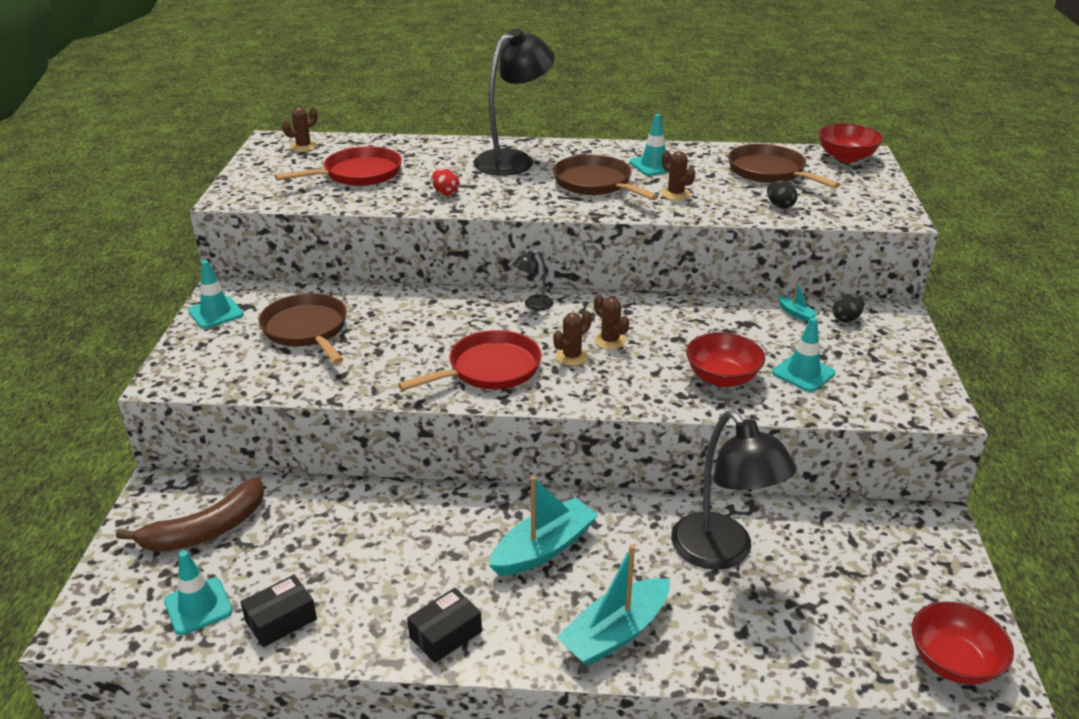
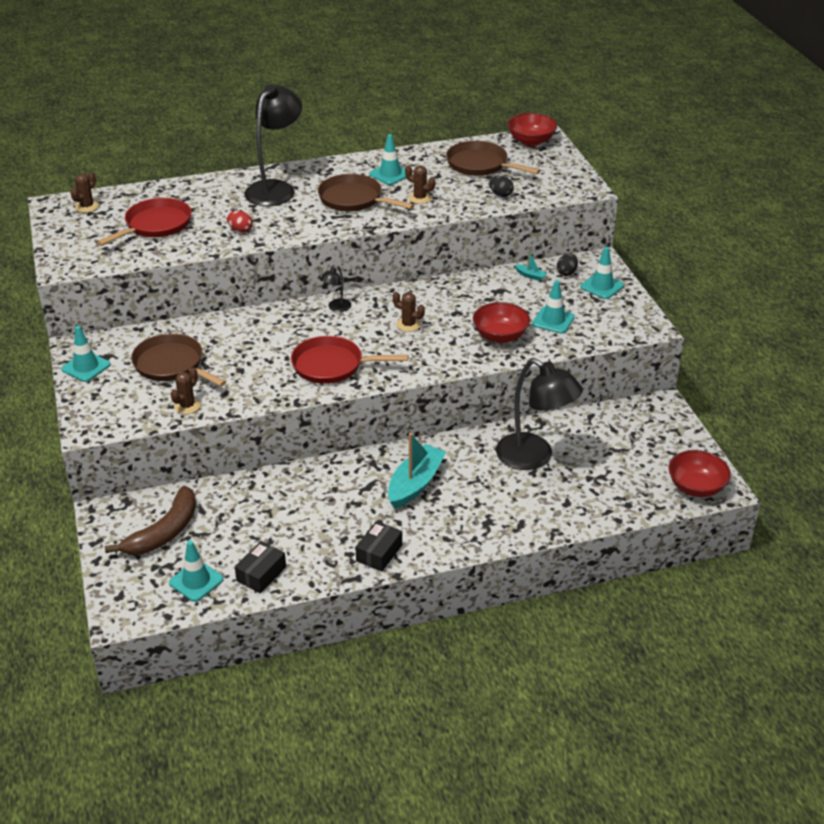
camera: 20 degrees left, 5 degrees up
red pan [398,330,541,391] -> red pan turned 120 degrees counterclockwise [291,336,409,384]
brown cactus [553,311,592,366] -> brown cactus moved to [170,368,201,414]
turquoise boat [556,544,670,666] -> none
none -> turquoise traffic cone [580,247,624,299]

